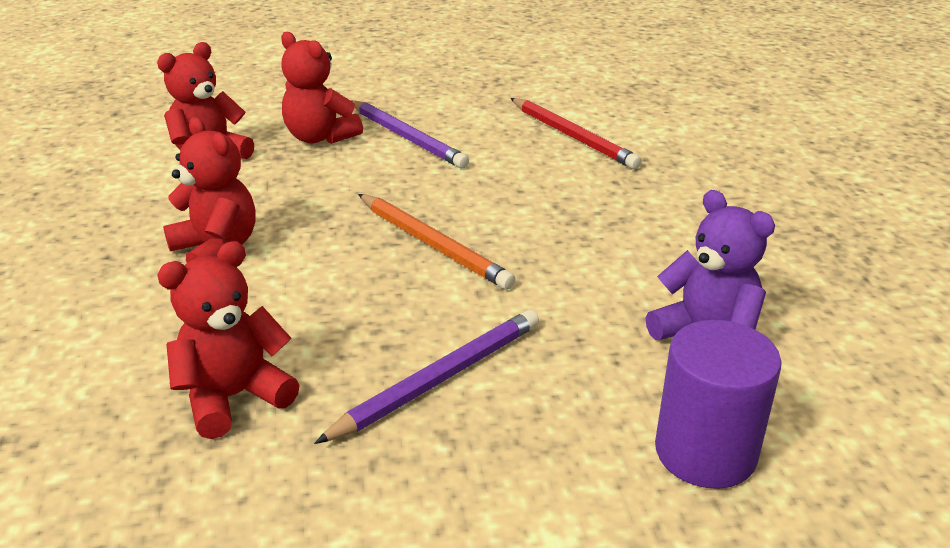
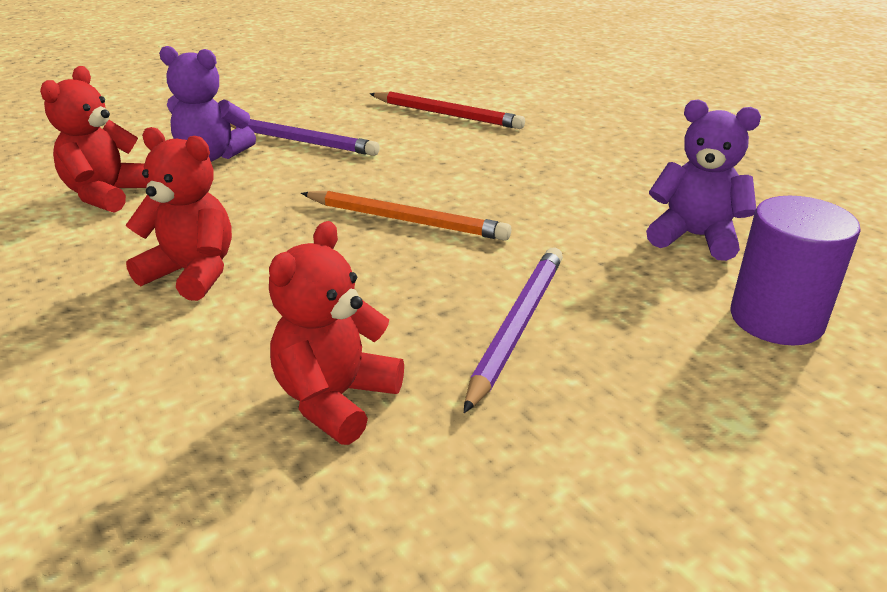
camera: 25 degrees left, 0 degrees up
red teddy bear [281,32,363,144] -> purple teddy bear [159,46,256,162]

